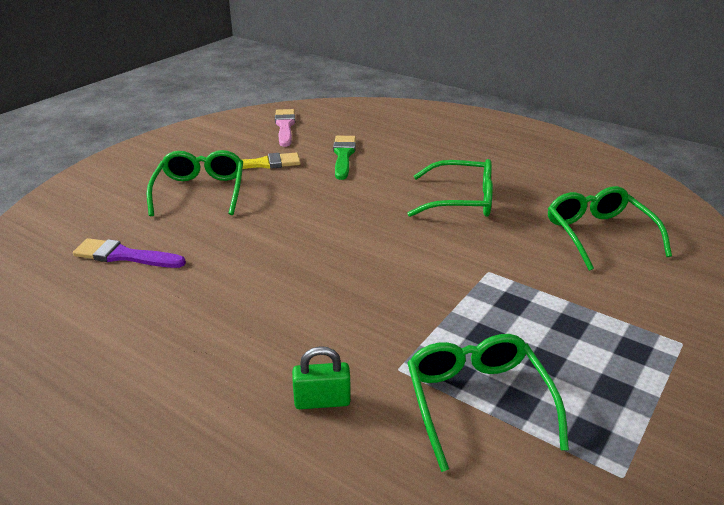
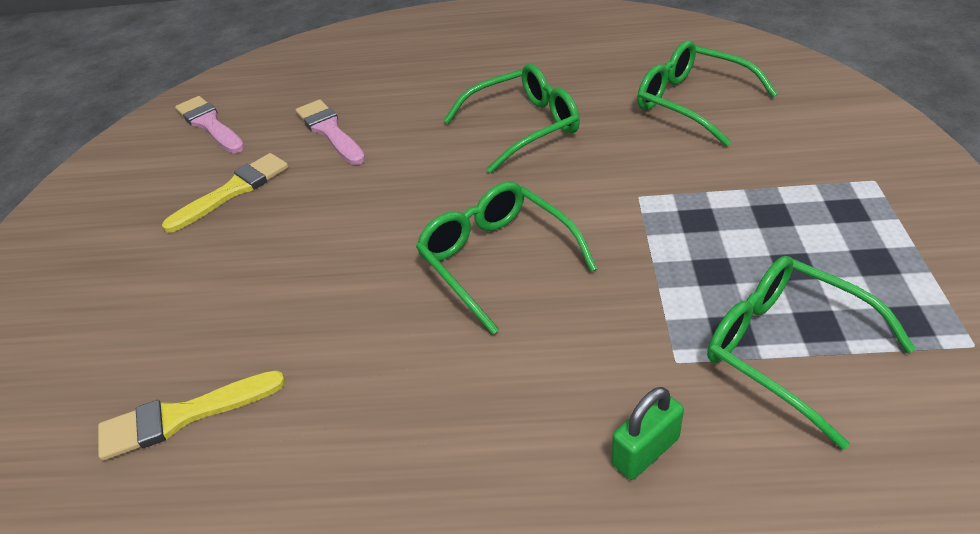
camera: 30 degrees left, 10 degrees up
purple brush [73,238,186,268] -> yellow brush [98,370,286,461]
green glasses [147,150,243,216] -> green glasses moved to [416,182,597,334]
green brush [333,136,356,180] -> pink brush [296,99,365,165]

